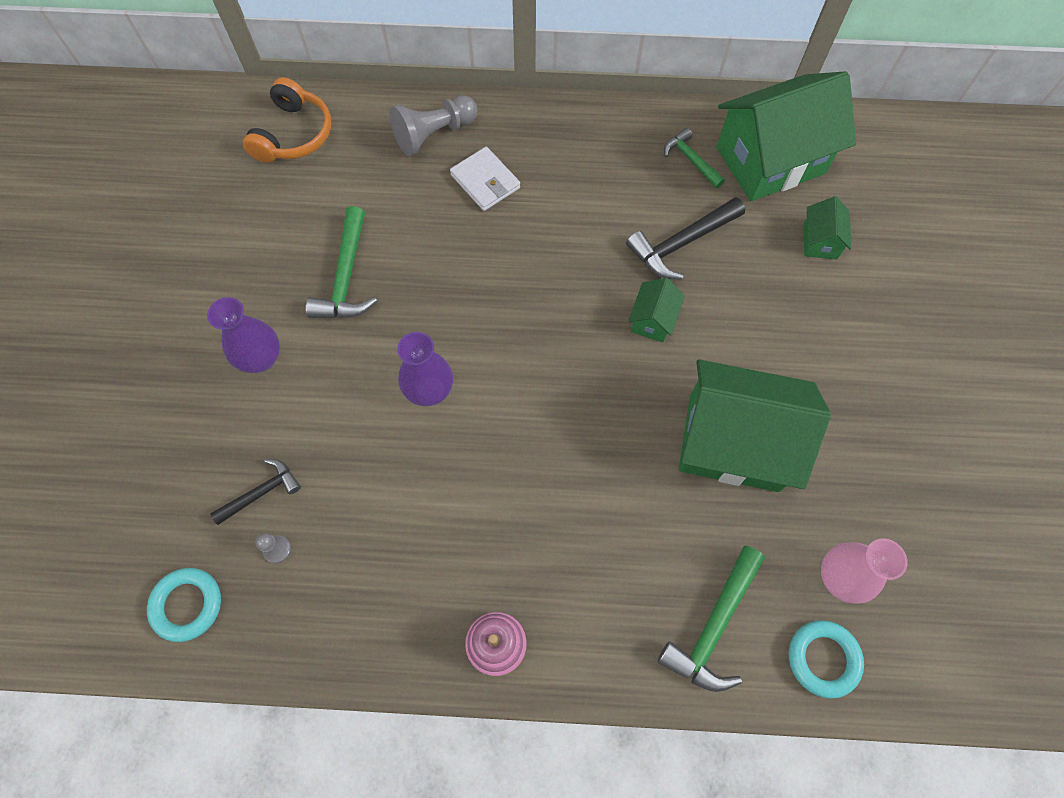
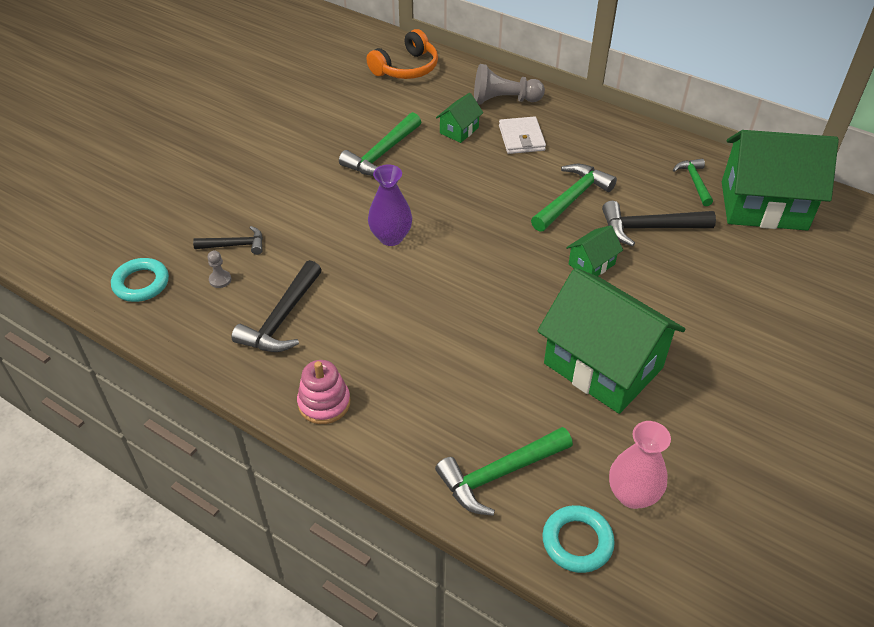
camera: 30 degrees right, 20 degrees down
purple vase [207,297,280,373] -> none
green house [804,196,851,260] -> green house moved to [436,93,484,143]
none -> black hammer [231,260,322,352]
none -> green hammer [531,164,617,232]

